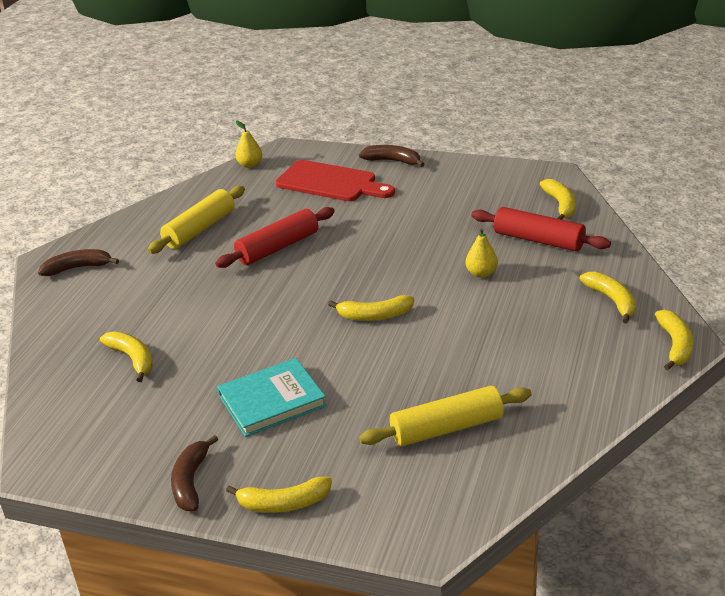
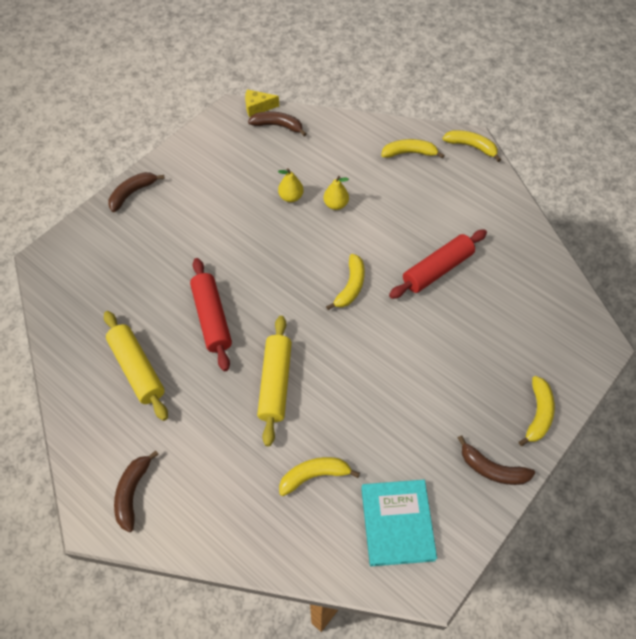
camera: 70 degrees left, 25 degrees up
turquoise book [217,358,327,437] -> turquoise book moved to [361,480,437,566]
yellow pear [235,121,262,168] -> yellow pear moved to [278,168,304,202]
red cutting board [276,160,395,201] -> none
yellow rolling pin [359,386,532,446] -> yellow rolling pin moved to [257,316,292,446]
red rolling pin [471,207,611,252] -> red rolling pin moved to [389,229,487,299]
yellow banana [540,179,576,220] -> brown banana [248,112,306,136]
none -> yellow cheese [245,89,279,117]

